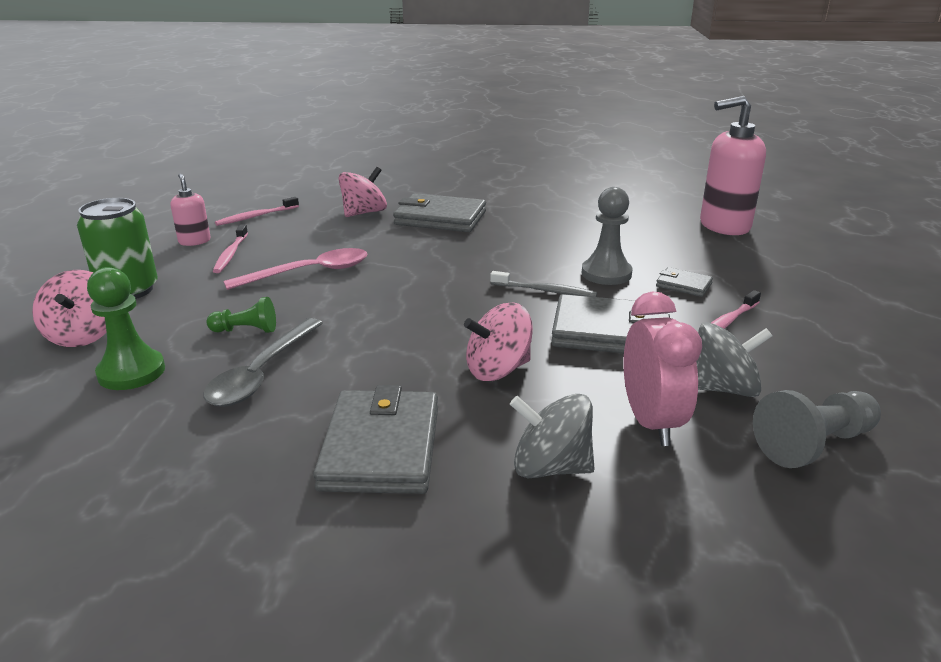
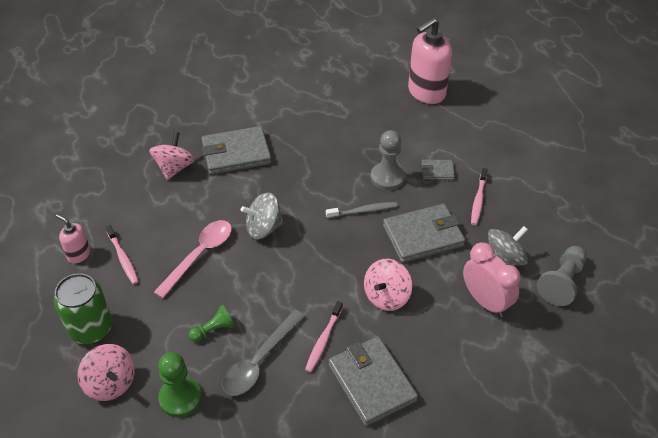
camera: 30 degrees left, 20 degrees up
grey spoon [203,318,323,407] -> grey spoon turned 45 degrees clockwise [222,310,305,396]
pink toothbrush [215,197,299,226] -> pink toothbrush moved to [305,301,343,373]
grey spinning top [510,394,595,478] -> grey spinning top moved to [241,192,283,240]

